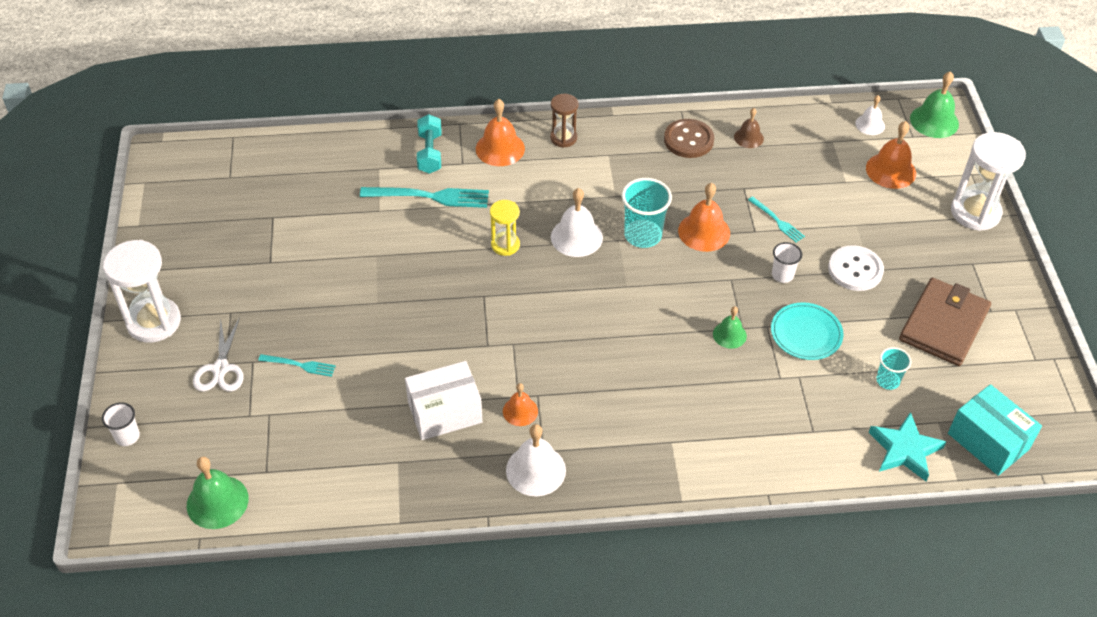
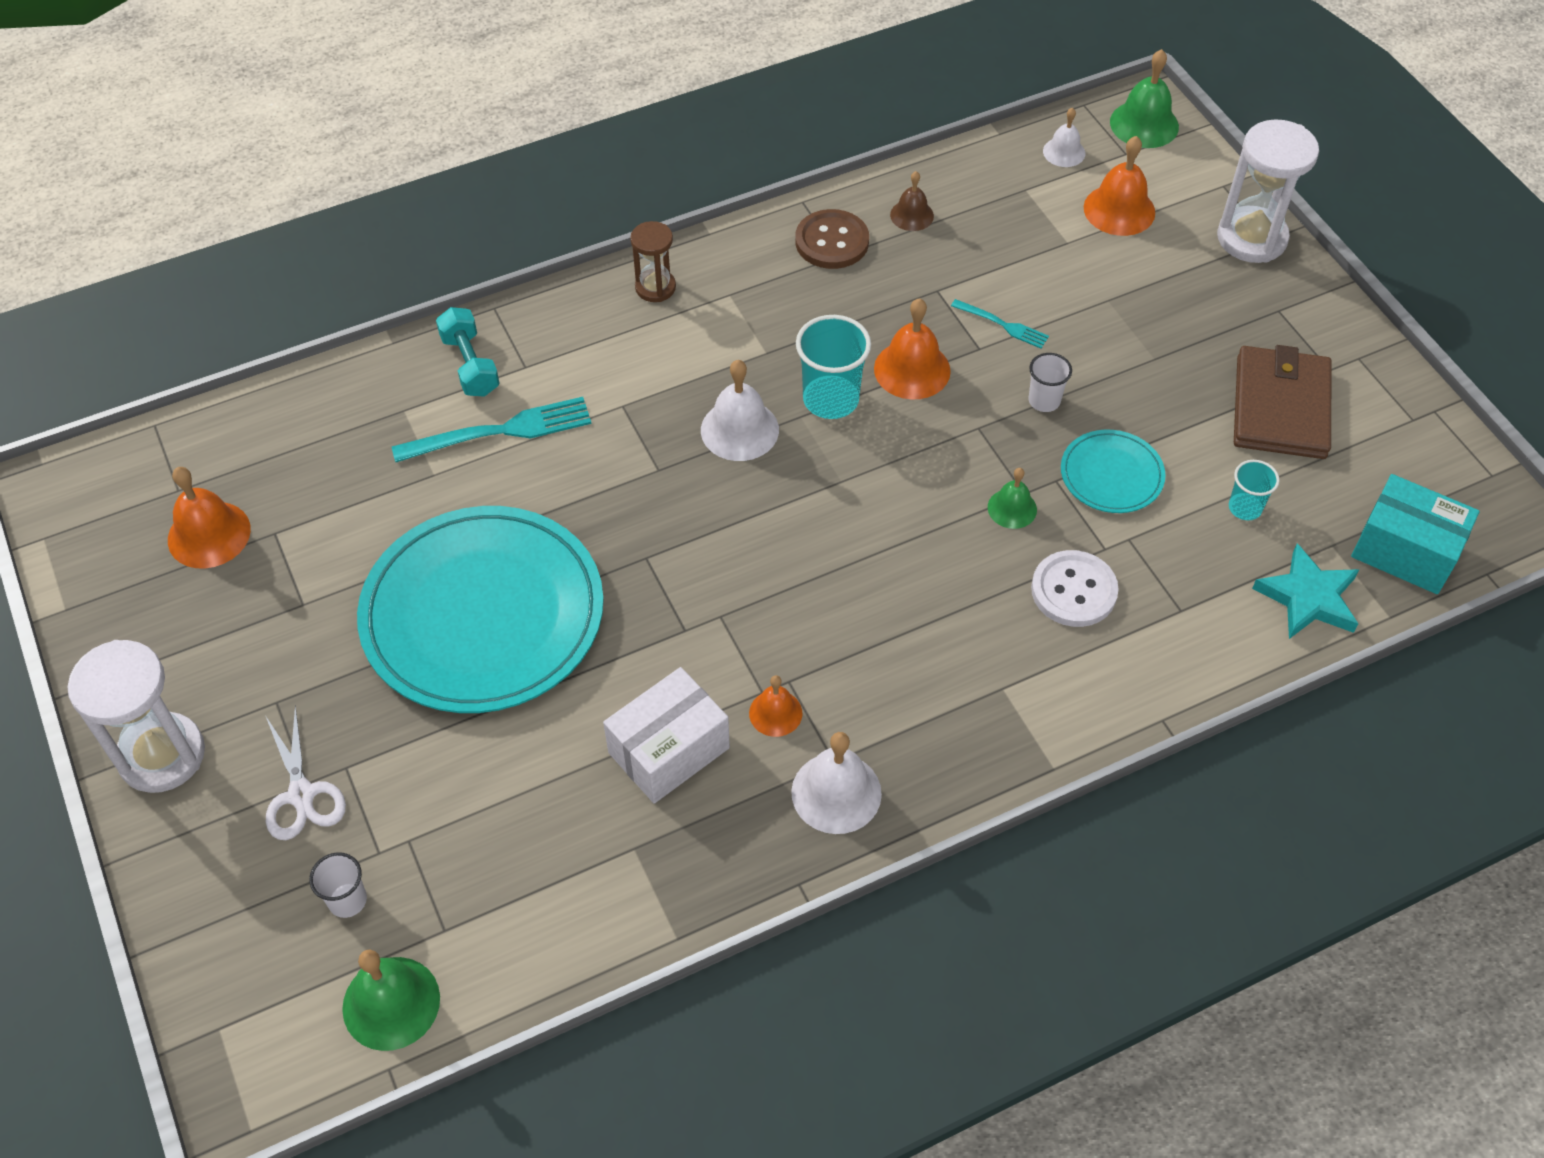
camera: 20 degrees left, 5 degrees up
white cup [102,402,140,446] -> white cup moved to [309,852,367,918]
turquoise fork [258,354,336,377] -> none
orange bell [476,99,525,166] -> orange bell moved to [168,467,251,569]
yellow hourglass [490,200,520,256] -> none
white button [828,245,884,291] -> white button moved to [1031,550,1119,627]
none -> turquoise plate [357,506,604,713]

